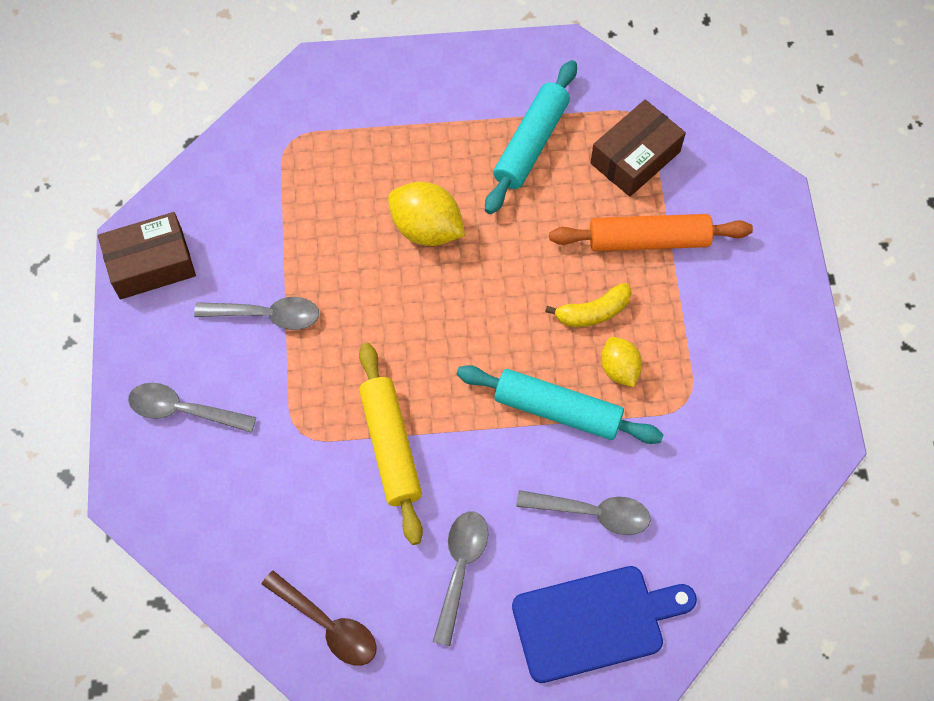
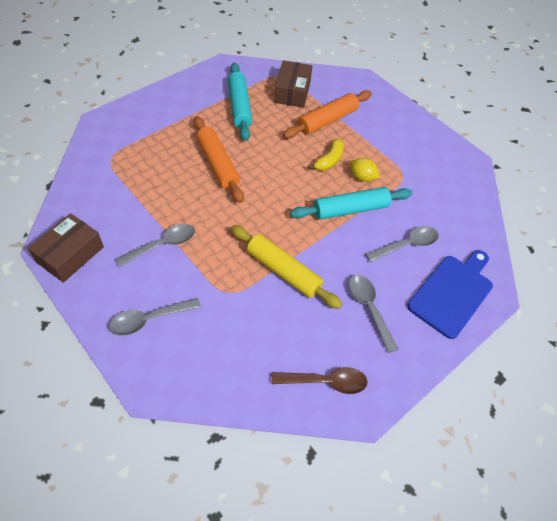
camera: 40 degrees left, 10 degrees down
yellow lemon [388,182,465,246] -> orange rolling pin [194,116,244,203]

